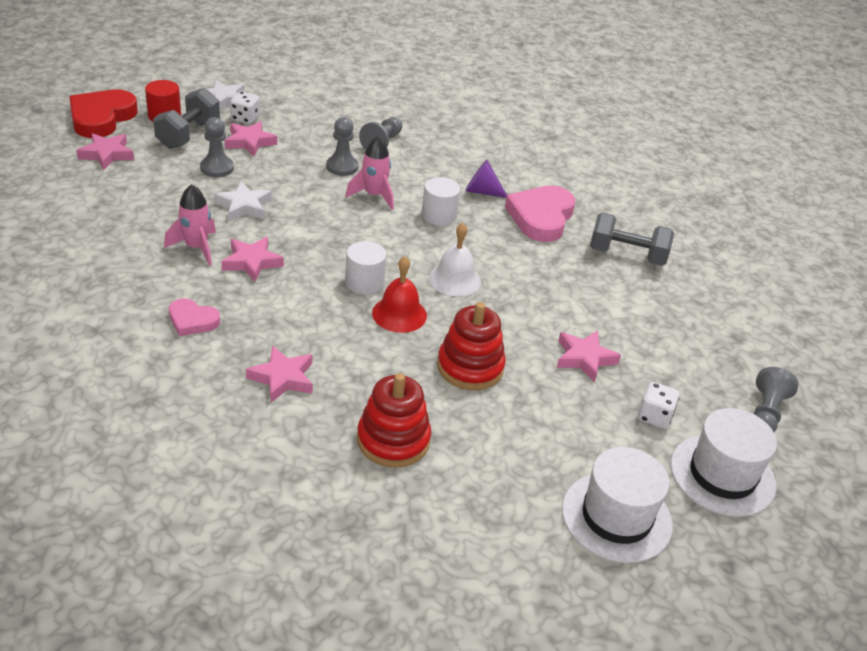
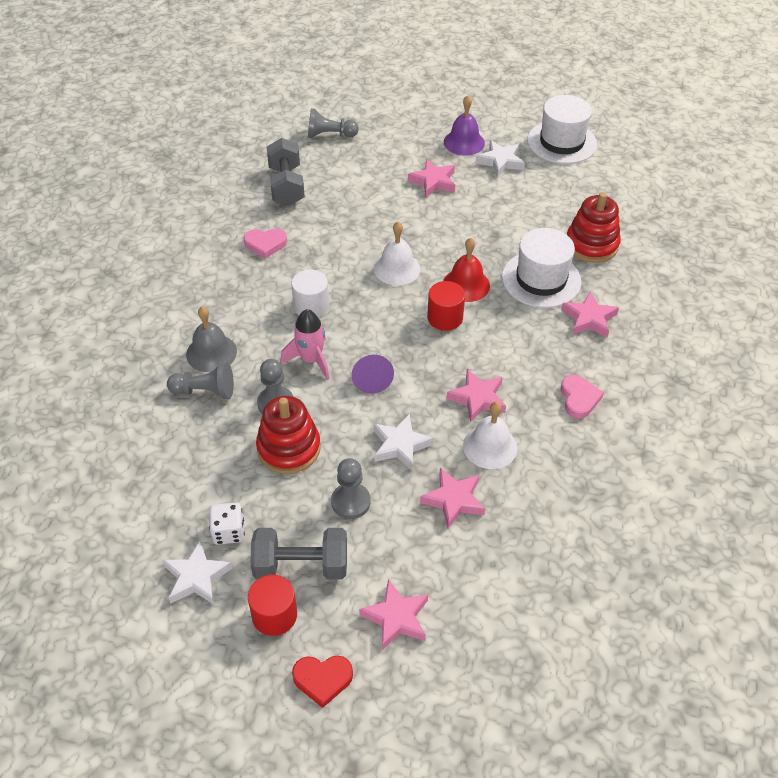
camera: 110 degrees left, 10 degrees up
red heart [69,90,138,138] -> red heart [292,656,353,708], size x0.55
pink rocket [164,184,216,266] -> white bell [463,402,517,469]
pink star [225,121,277,157] -> pink star moved to [420,468,485,528]
white cylinder [345,241,386,295] -> red cylinder [427,281,465,331]
red stacking toy [437,302,506,390] -> red stacking toy moved to [256,396,321,474]
purple cone [465,160,507,198] -> purple cone moved to [351,355,394,394]
pink heart [505,185,575,242] -> pink heart [243,229,287,259], size x0.55
white dice [638,382,680,429] -> purple bell [444,96,485,156]
white hat [671,408,777,517] -> white hat moved to [502,228,581,308]
grey pawn [754,367,799,432] -> grey pawn moved to [308,108,359,138]
none -> grey bell [186,306,237,372]
none -> white star [476,140,525,177]

